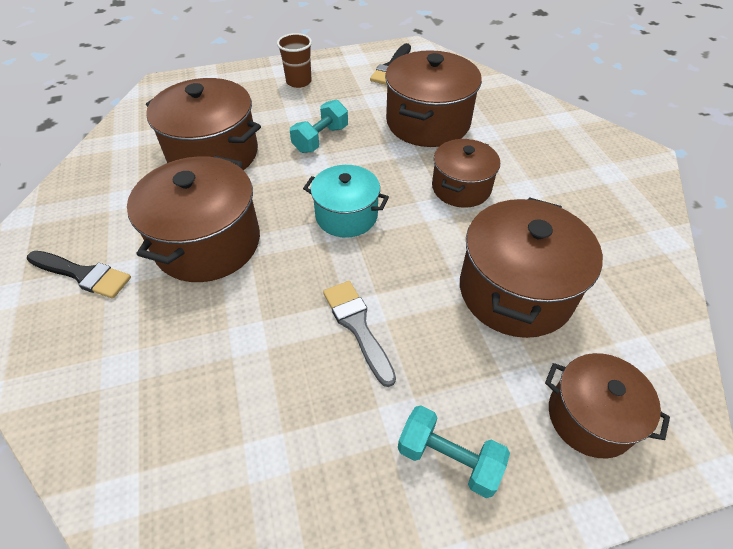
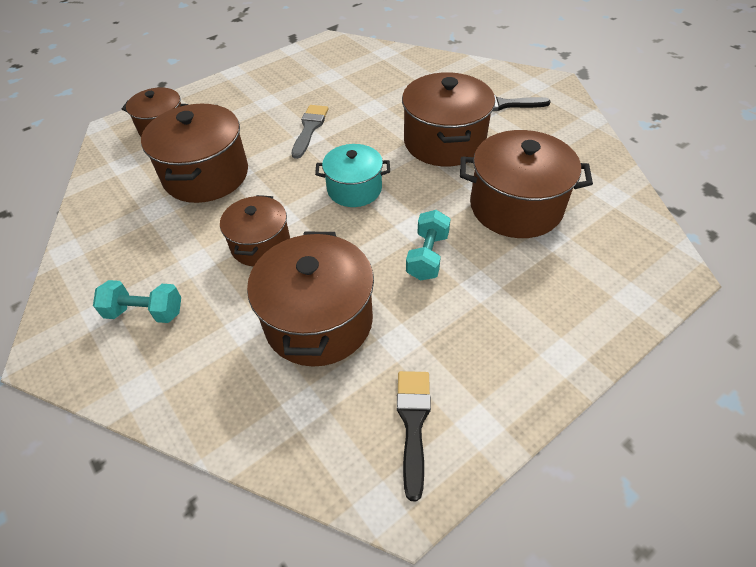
camera: 160 degrees right, 0 degrees up
brown cup [277,33,312,88] -> none
grey brush [323,281,396,387] -> grey brush turned 120 degrees counterclockwise [292,105,328,159]
turquoise dumbbell [398,405,510,498] -> turquoise dumbbell moved to [93,280,181,323]

